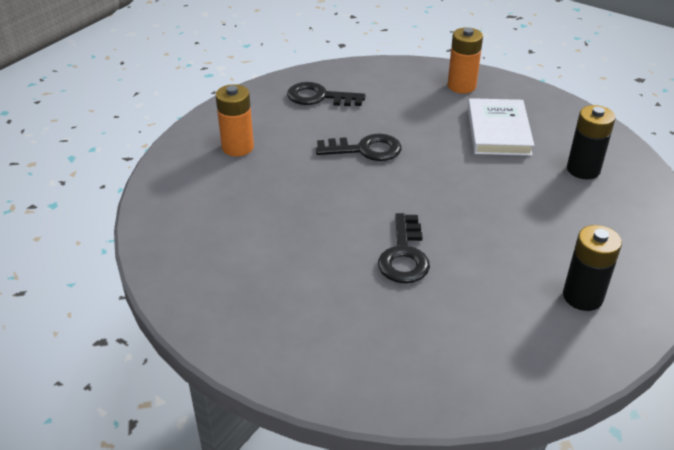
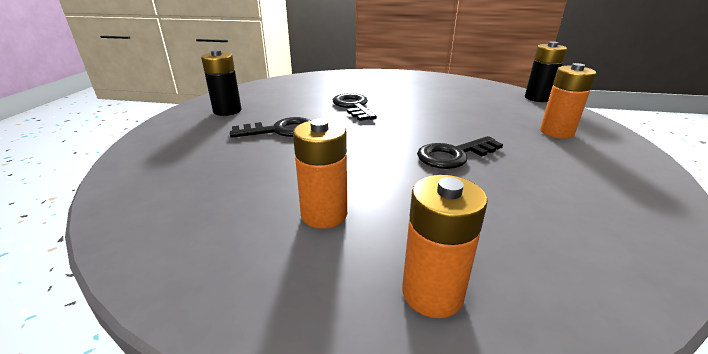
camera: 155 degrees right, 10 degrees down
black key [287,82,366,106] -> black key moved to [230,117,311,138]
white book [468,98,534,156] -> orange battery [293,119,347,229]
black battery [567,105,616,179] -> black battery moved to [525,41,567,102]

